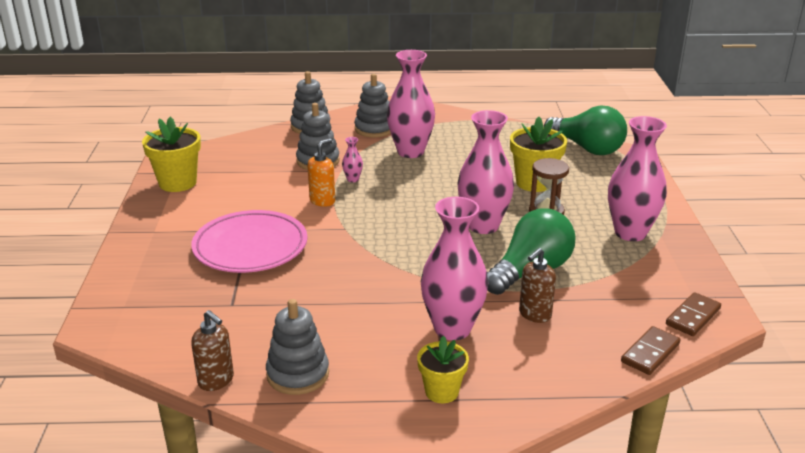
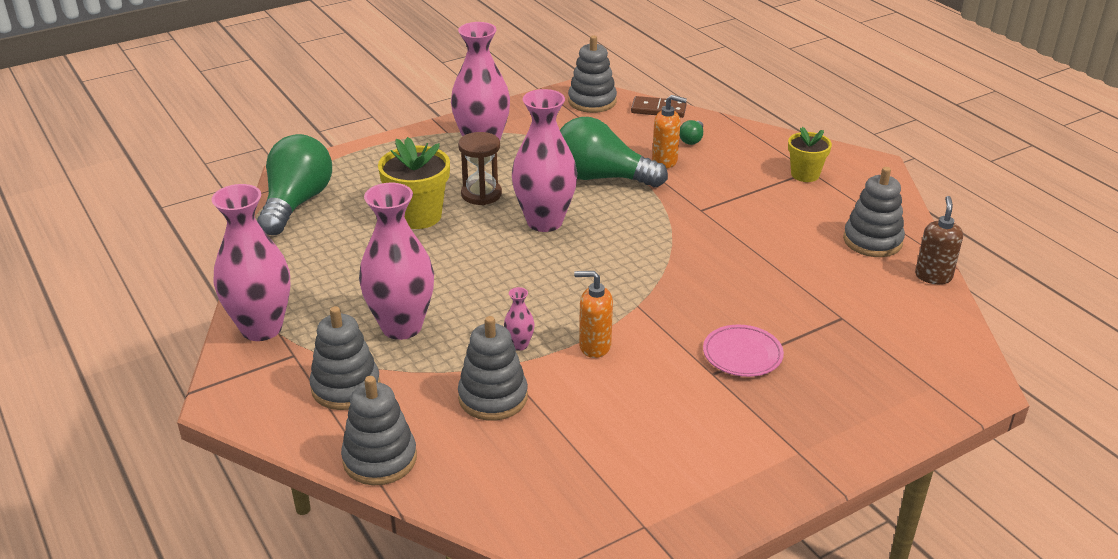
camera: 120 degrees left, 5 degrees up
yellow flower pot [142,117,201,192] -> none
pink plate [191,210,307,273] -> pink plate [703,325,784,377], size x0.54
pink vase [421,197,488,340] -> pink vase moved to [212,184,290,341]
brown soap dispenser [519,248,556,323] -> orange soap dispenser [652,95,687,168]
brown domino [666,292,721,336] -> grey stacking toy [568,35,617,113]
none -> green light bulb [680,120,703,145]

